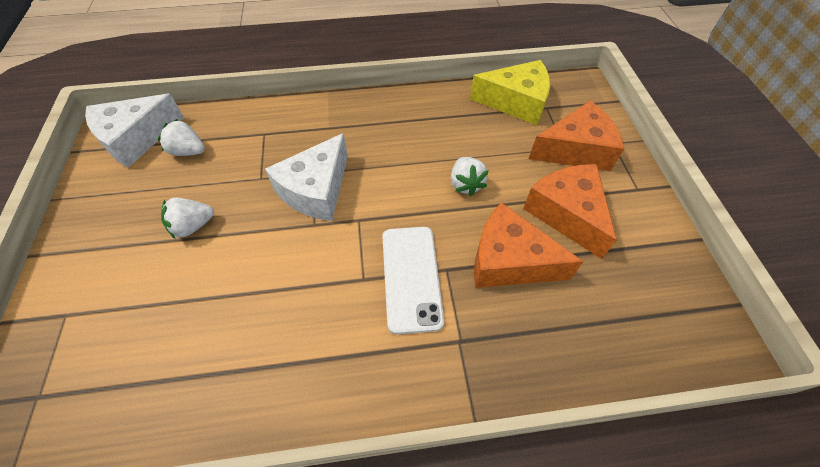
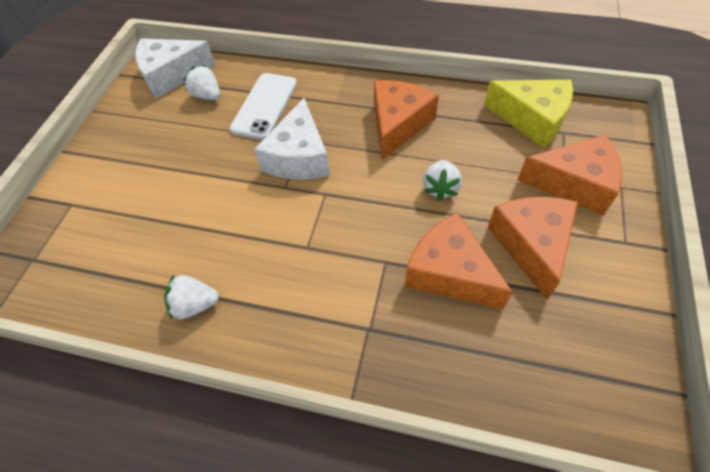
camera: 25 degrees right, 0 degrees up
white strawberry [161,198,214,239] -> white strawberry moved to [164,275,219,319]
white cheese [265,133,348,221] -> white cheese turned 45 degrees counterclockwise [255,98,330,180]
white phone [382,227,444,334] -> white phone moved to [230,73,297,140]
none -> orange cheese [374,80,439,160]

